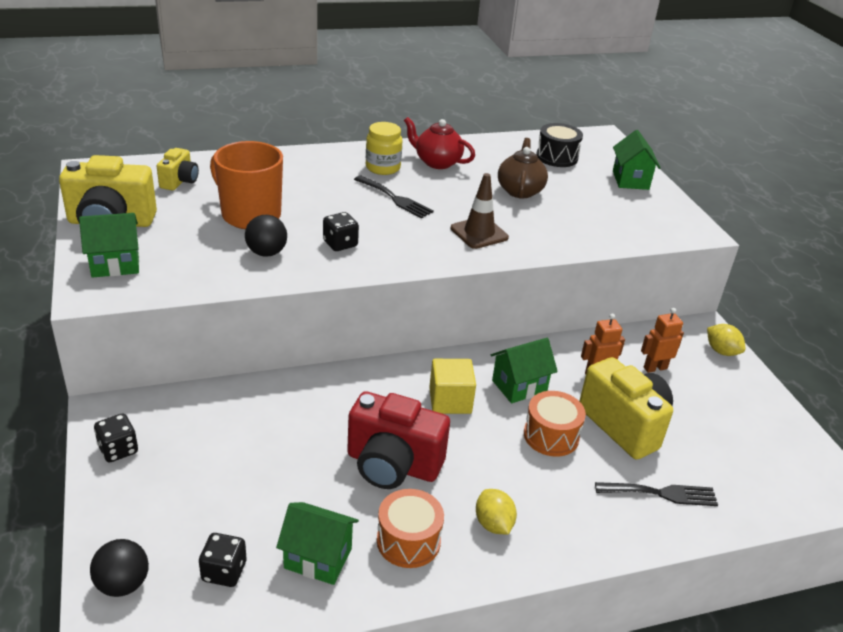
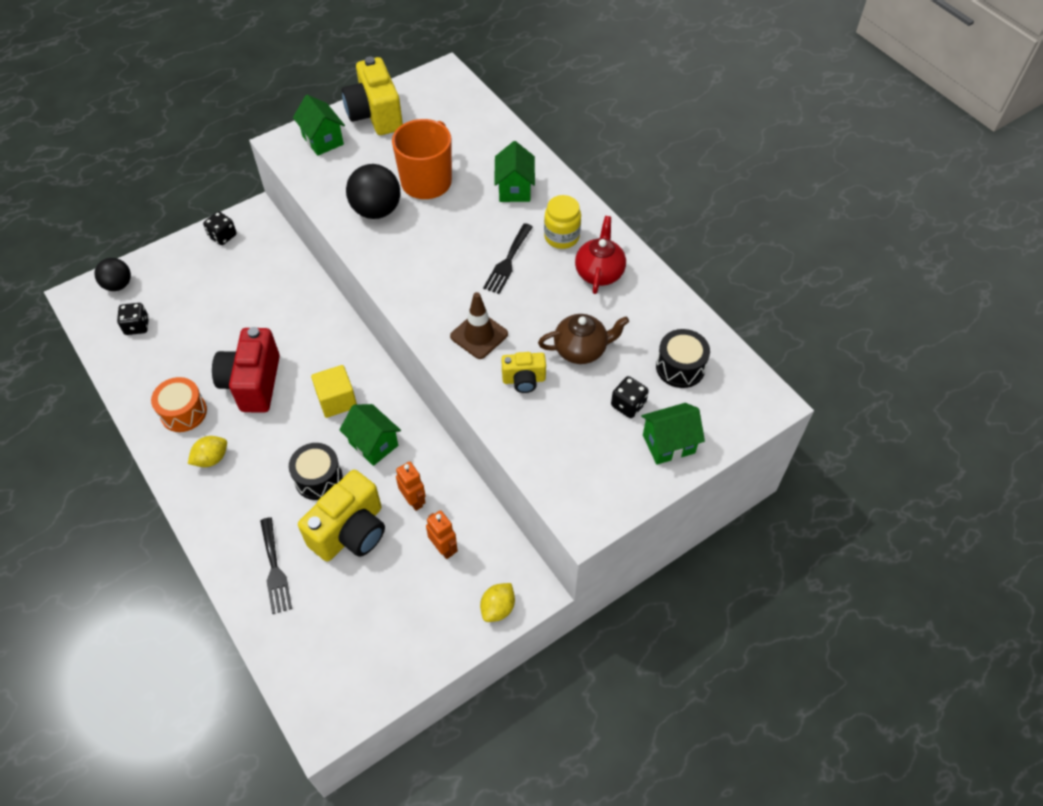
camera: 75 degrees right, 20 degrees up
yellow camera [157,148,199,190] -> yellow camera moved to [501,352,546,393]
black ball [245,215,287,257] -> black ball [346,164,400,219], size x1.53
green house [276,502,359,585] -> green house moved to [494,141,535,202]
black dice [323,212,359,251] -> black dice moved to [611,376,649,418]
orange drum [524,391,586,457] -> black drum [289,443,343,500]

